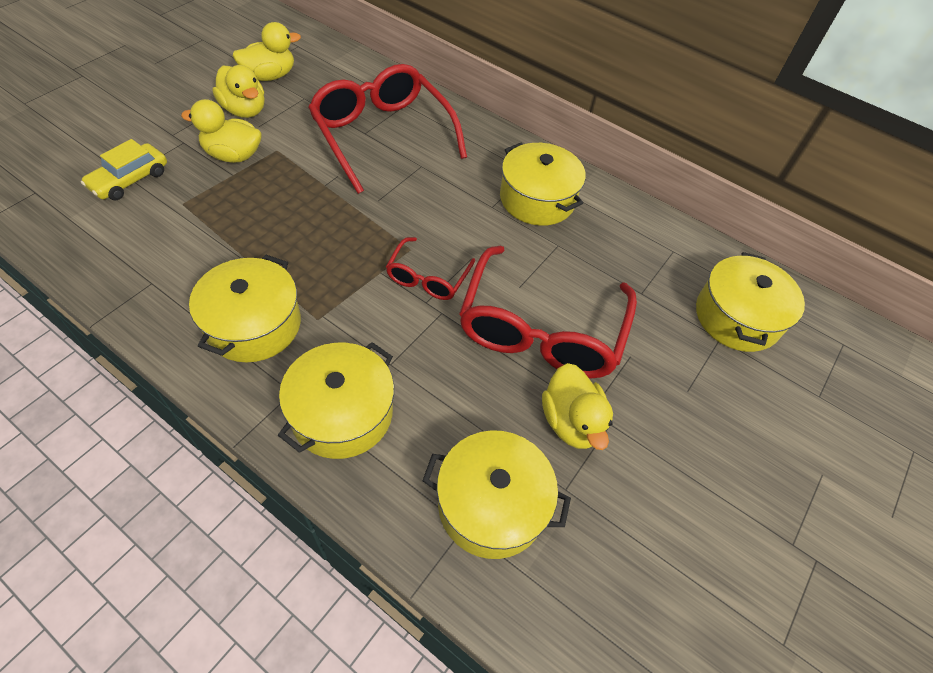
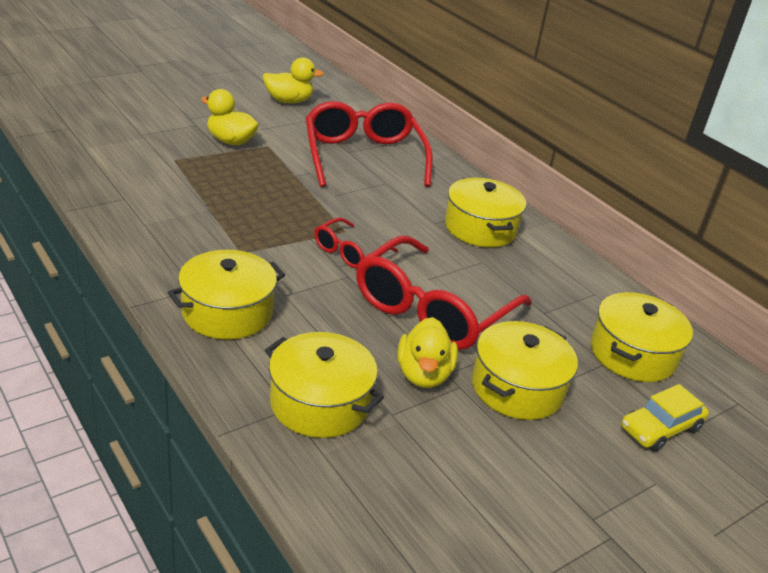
camera: 20 degrees right, 20 degrees down
yellow car [81,139,167,200] -> yellow car moved to [621,384,709,452]
yellow pot [189,255,301,362] -> yellow pot moved to [472,321,578,420]
yellow duck [212,65,265,118] -> none

